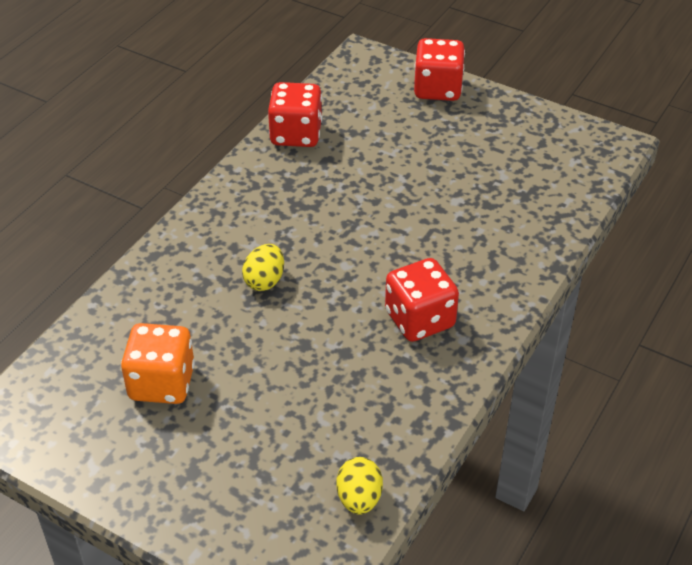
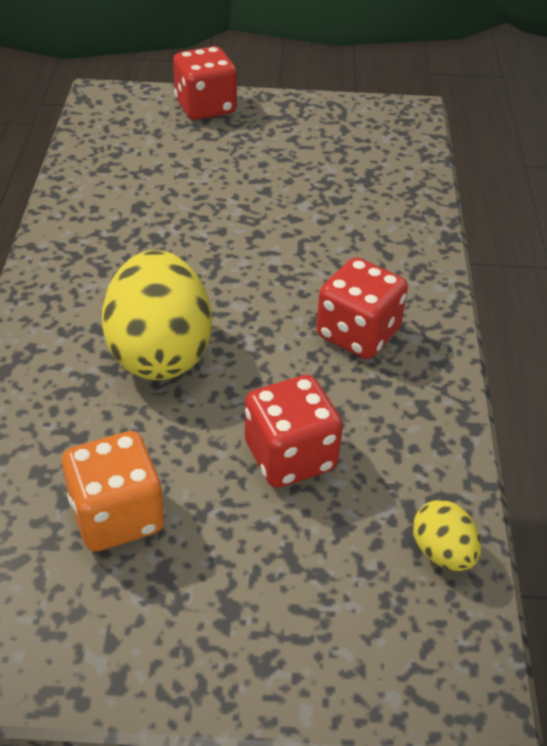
camera: 30 degrees left, 0 degrees up
yellow egg [242,244,284,291] -> yellow egg [102,250,212,380], size x2.11
red dice [268,82,322,147] -> red dice moved to [245,375,343,488]

